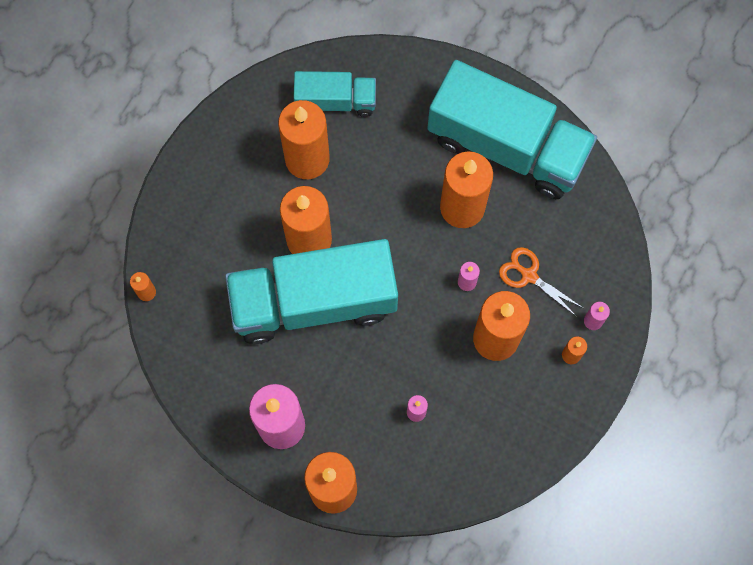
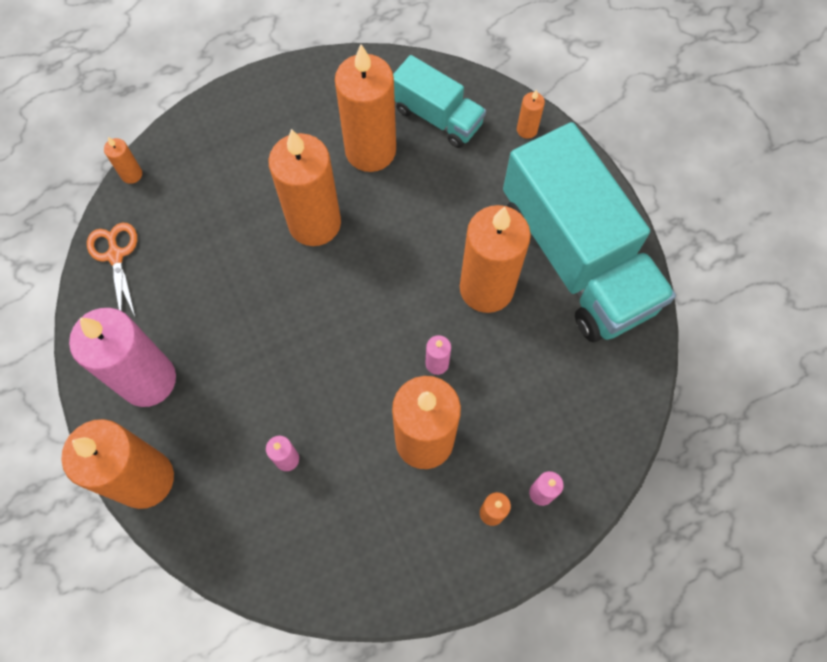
camera: 35 degrees right, 5 degrees down
turquoise truck [225,239,398,344] -> none
orange scissors [499,247,583,317] -> orange scissors moved to [87,223,137,318]
none -> orange candle [517,89,545,139]

